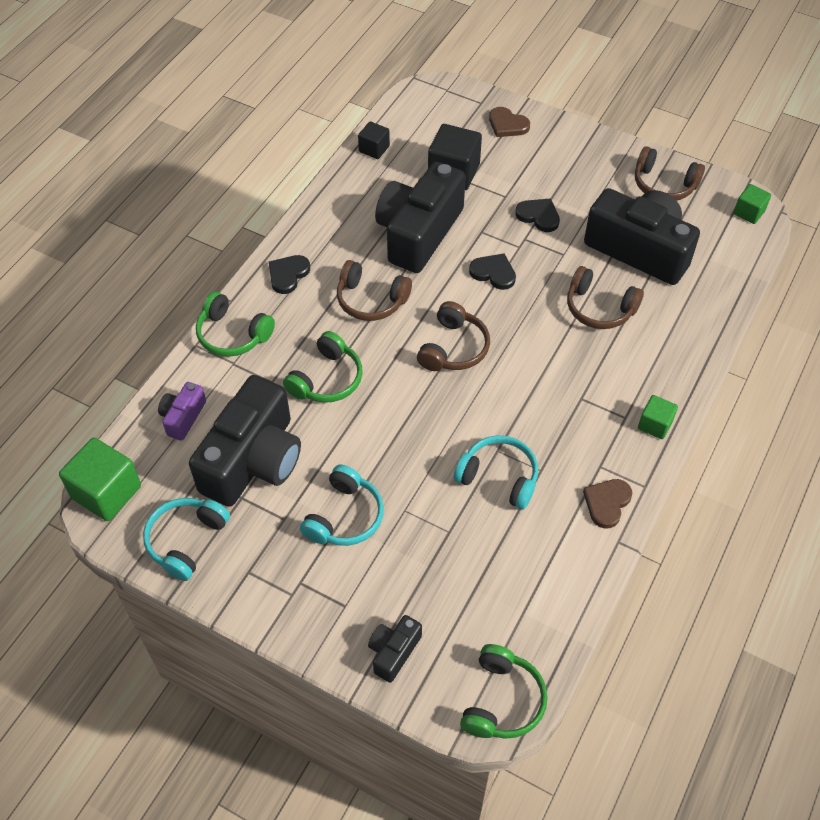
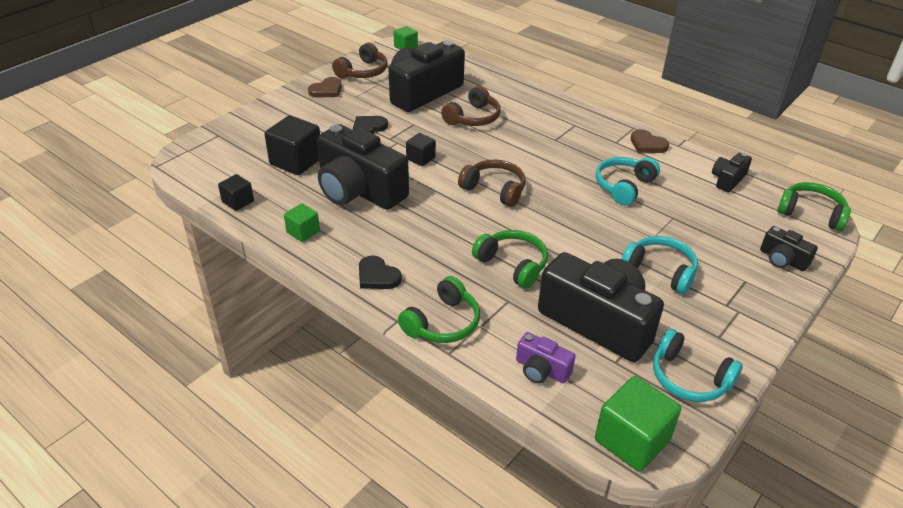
camera: 80 degrees left, 15 degrees down
brown headphones [337,260,412,321] -> none
black heart [469,253,516,290] -> black cube [406,133,436,166]
brown heart [489,107,530,137] -> brown heart moved to [308,77,342,97]
green cube [638,395,678,439] -> green cube moved to [284,203,320,242]
none -> black camera [712,153,752,192]

